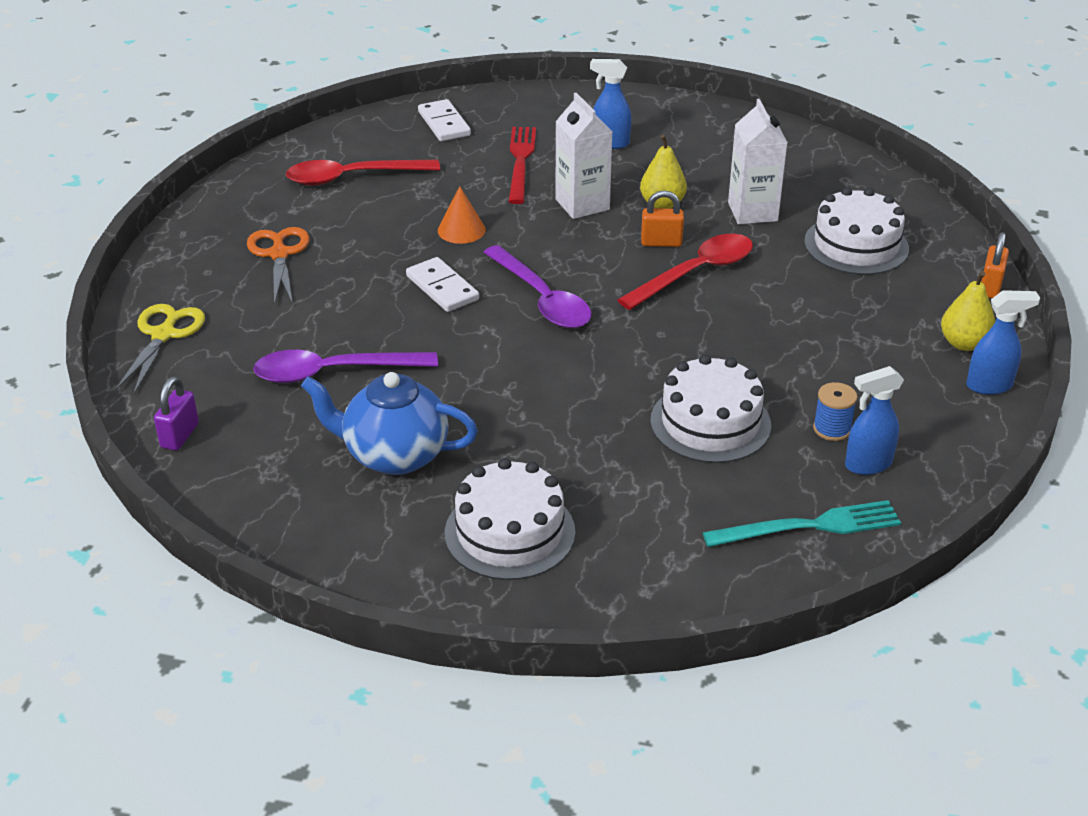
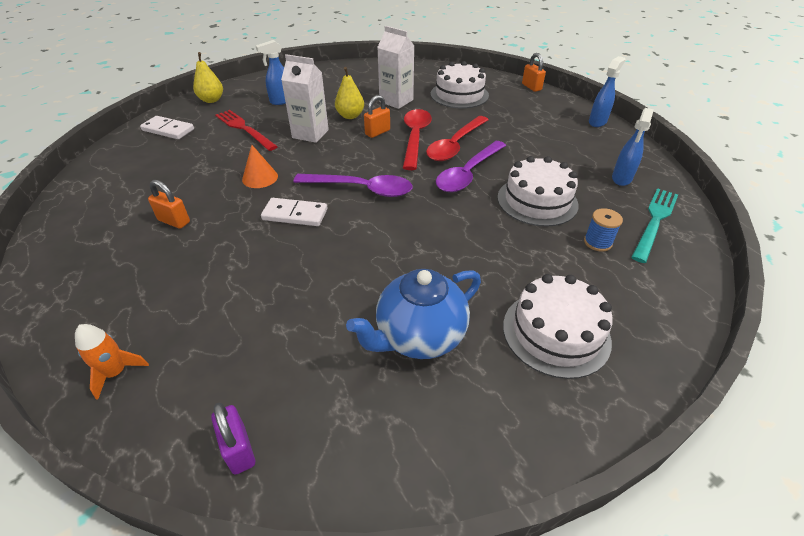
camera: 45 degrees left, 5 degrees up
yellow scissors [115,304,205,395] -> orange rocket [75,324,149,400]
orange scissors [247,227,310,305] -> none
purple spoon [253,350,438,383] -> purple spoon moved to [436,141,506,192]
red spoon [286,160,440,186] -> red spoon moved to [426,116,488,161]
blue spool [813,382,857,441] -> blue spool moved to [584,208,623,252]
yellow pear [941,271,995,351] -> yellow pear moved to [193,52,223,103]
none -> orange padlock [148,180,190,229]

